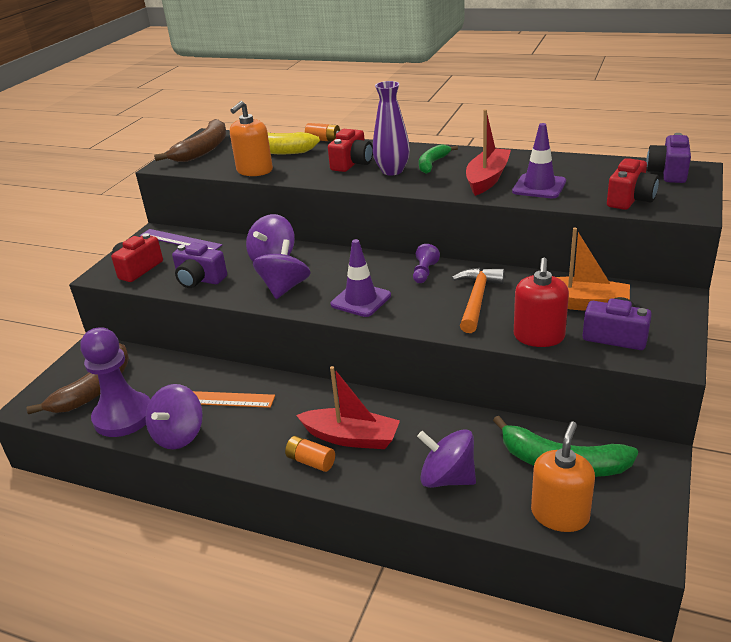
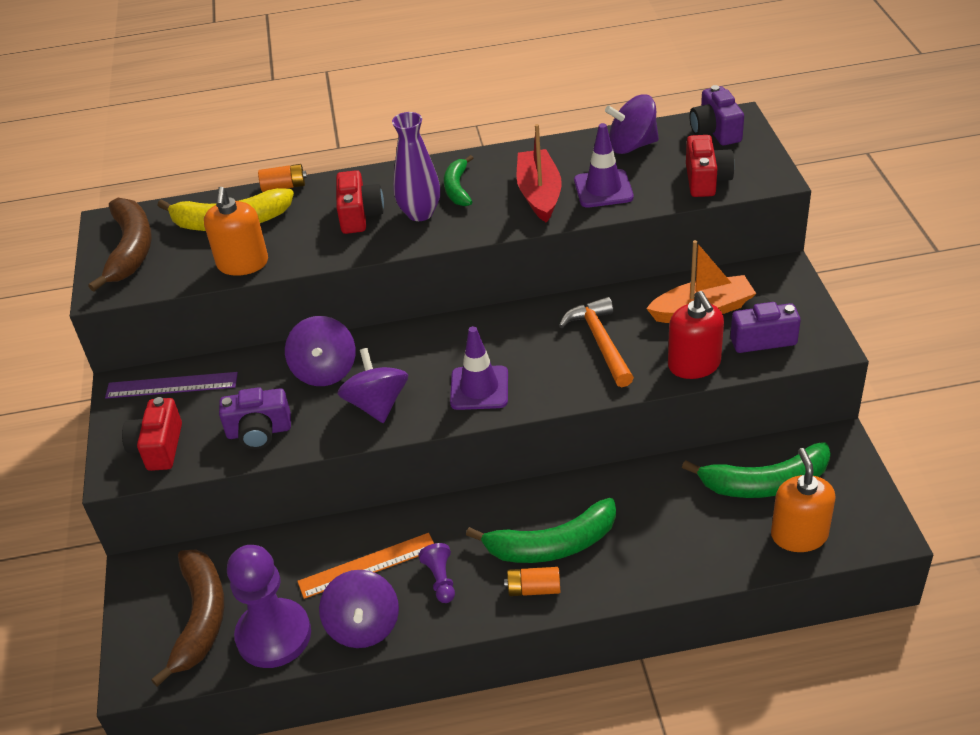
camera: 30 degrees left, 10 degrees up
red boat [296,366,400,449] -> green banana [466,498,616,563]
purple pawn [413,244,440,283] -> purple pawn moved to [419,543,455,603]
purple spinning top [417,429,476,488] -> purple spinning top moved to [605,94,659,154]

